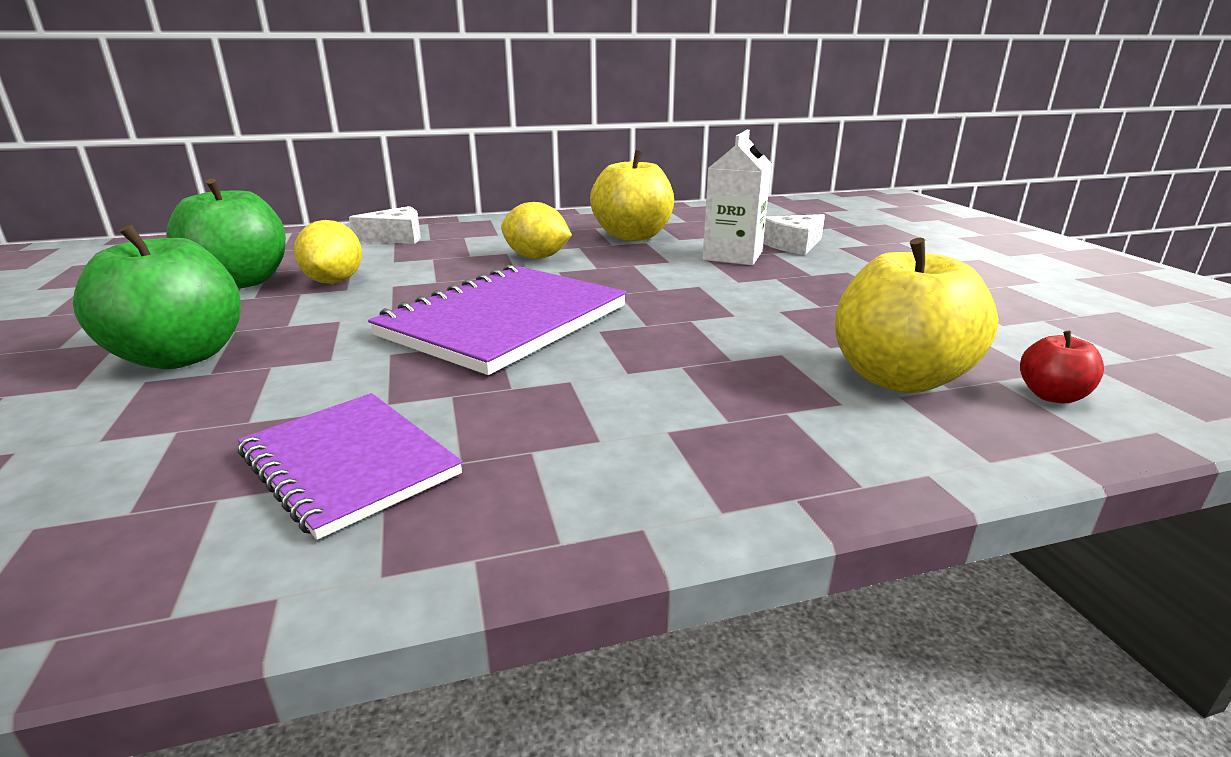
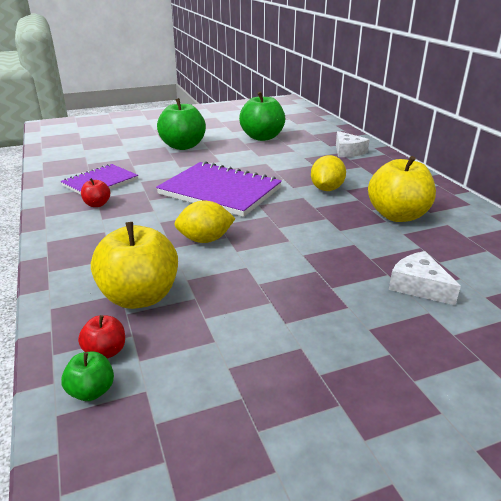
camera: 85 degrees right, 5 degrees up
yellow lemon [294,220,362,284] -> yellow lemon moved to [174,201,236,243]
white carton [703,130,771,265] -> none
none -> green apple [61,351,114,401]
none -> red apple [81,178,110,207]

